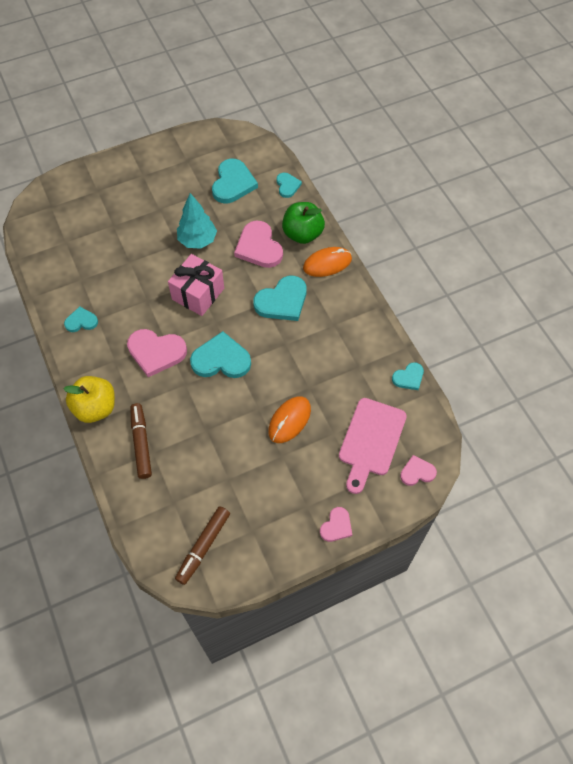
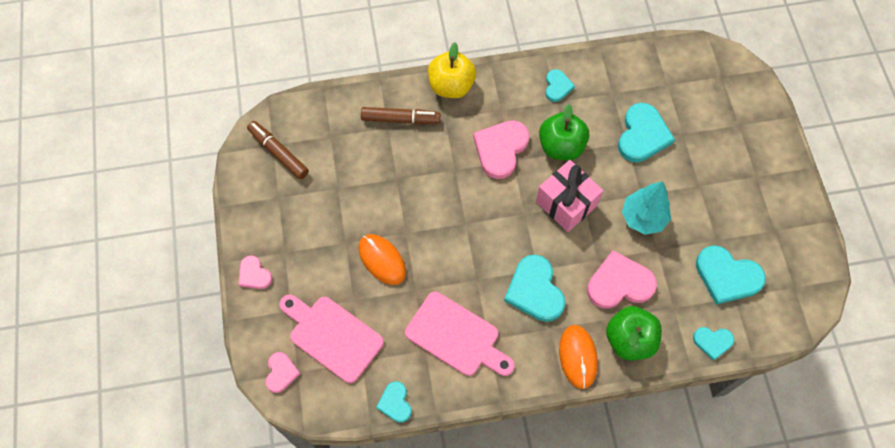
camera: 105 degrees right, 5 degrees up
turquoise heart [190,331,251,378] -> turquoise heart moved to [618,103,675,162]
none -> pink cutting board [405,292,515,376]
none -> green apple [539,104,589,161]

